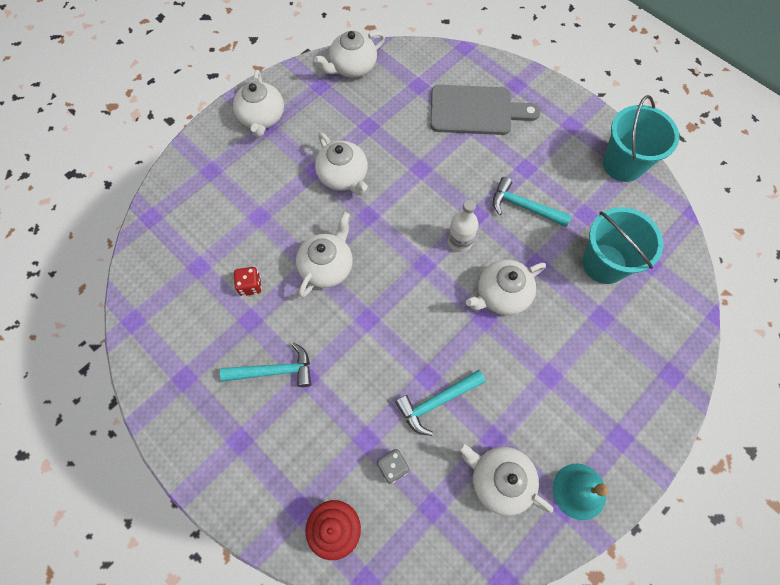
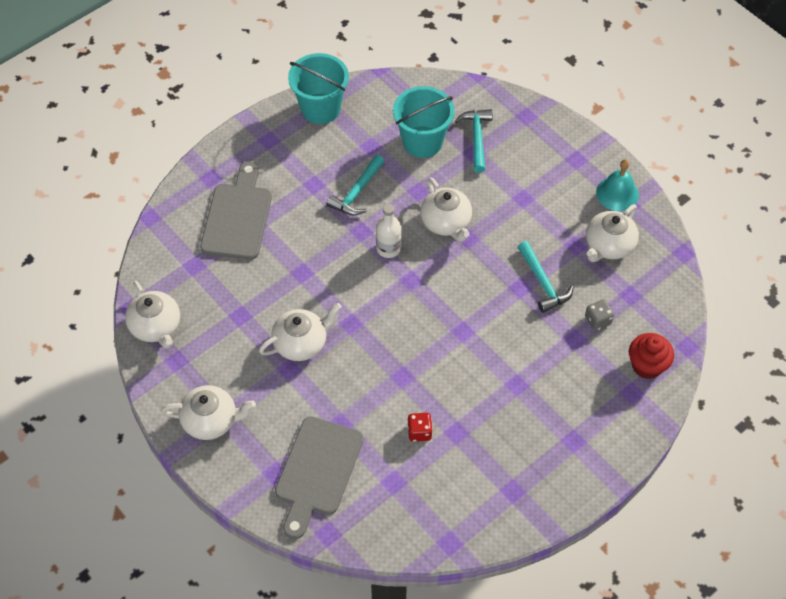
camera: 85 degrees left, 10 degrees down
turquoise hammer [220,343,311,387] -> turquoise hammer moved to [455,109,493,173]
white teapot [296,212,353,297] -> none
none -> grey cutting board [275,416,364,539]

